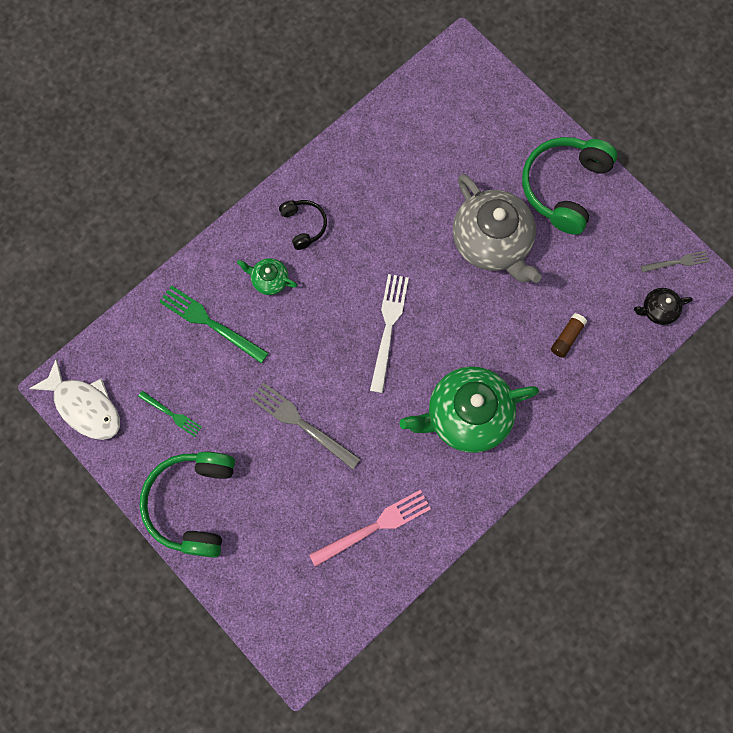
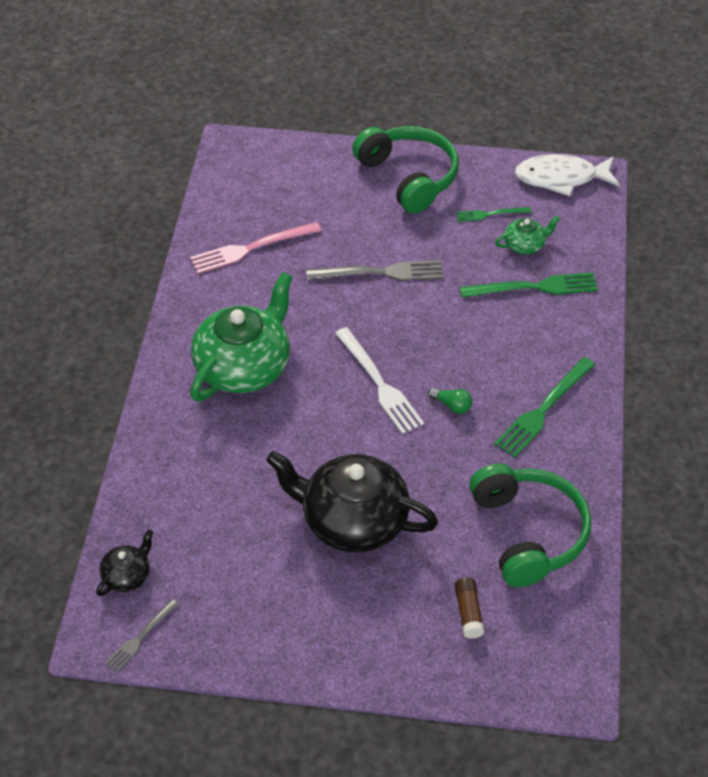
camera: 140 degrees right, 25 degrees down
green teapot [237,258,298,295] -> green teapot moved to [495,216,560,254]
black headphones [279,200,327,250] -> green fork [494,357,595,458]
pink fork [309,490,431,567] -> pink fork turned 45 degrees clockwise [190,222,321,274]
grey teapot [453,174,542,283] -> black teapot [266,451,438,552]
green headphones [522,137,617,235] -> green headphones moved to [469,464,591,587]
brown glue stick [551,313,587,358] -> brown glue stick moved to [454,577,484,639]
none -> green light bulb [428,387,472,414]

